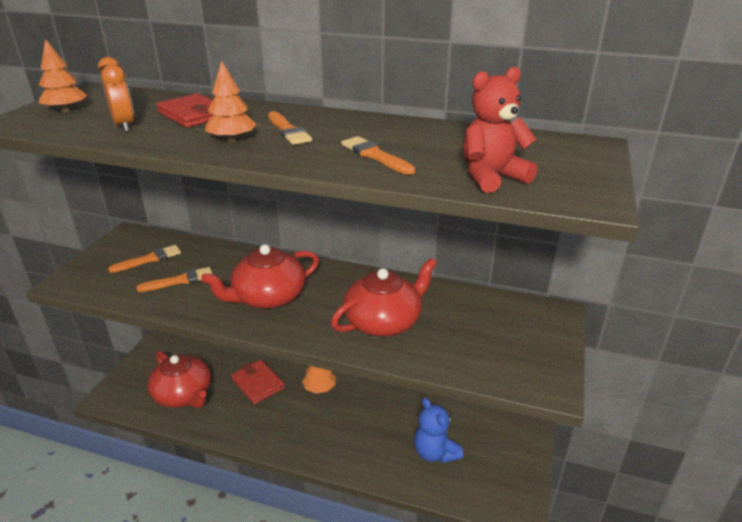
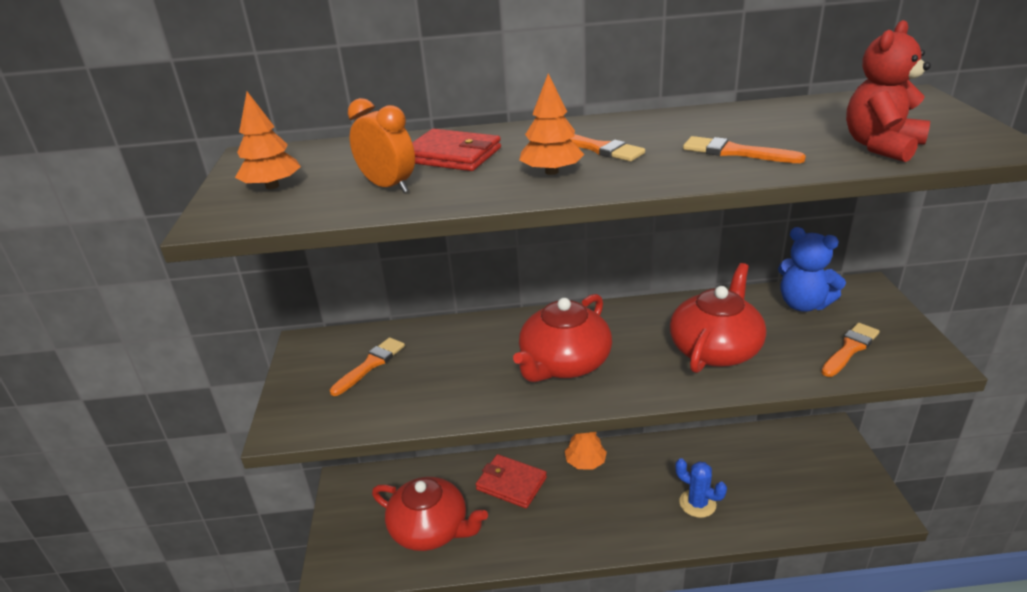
camera: 20 degrees left, 0 degrees up
orange brush [136,267,212,292] -> orange brush moved to [821,323,880,377]
blue teddy bear [414,398,463,463] -> blue teddy bear moved to [778,227,846,312]
none -> blue cactus [675,458,727,518]

